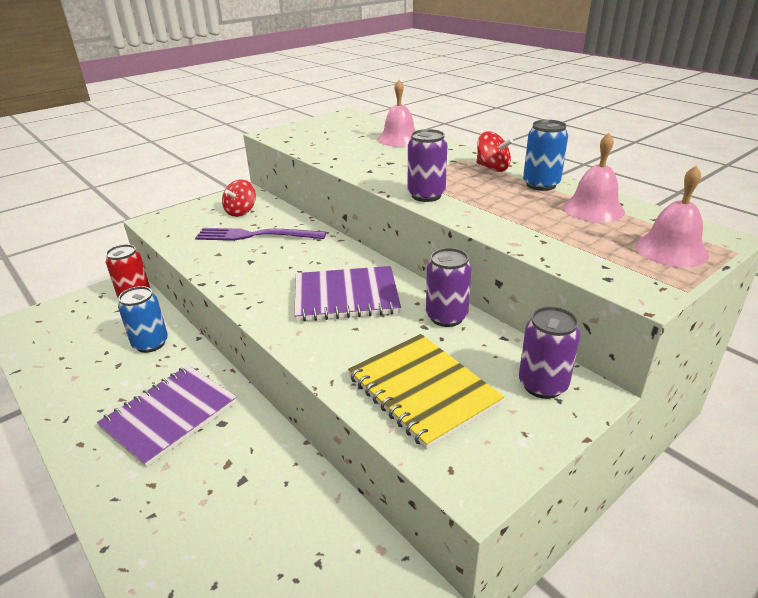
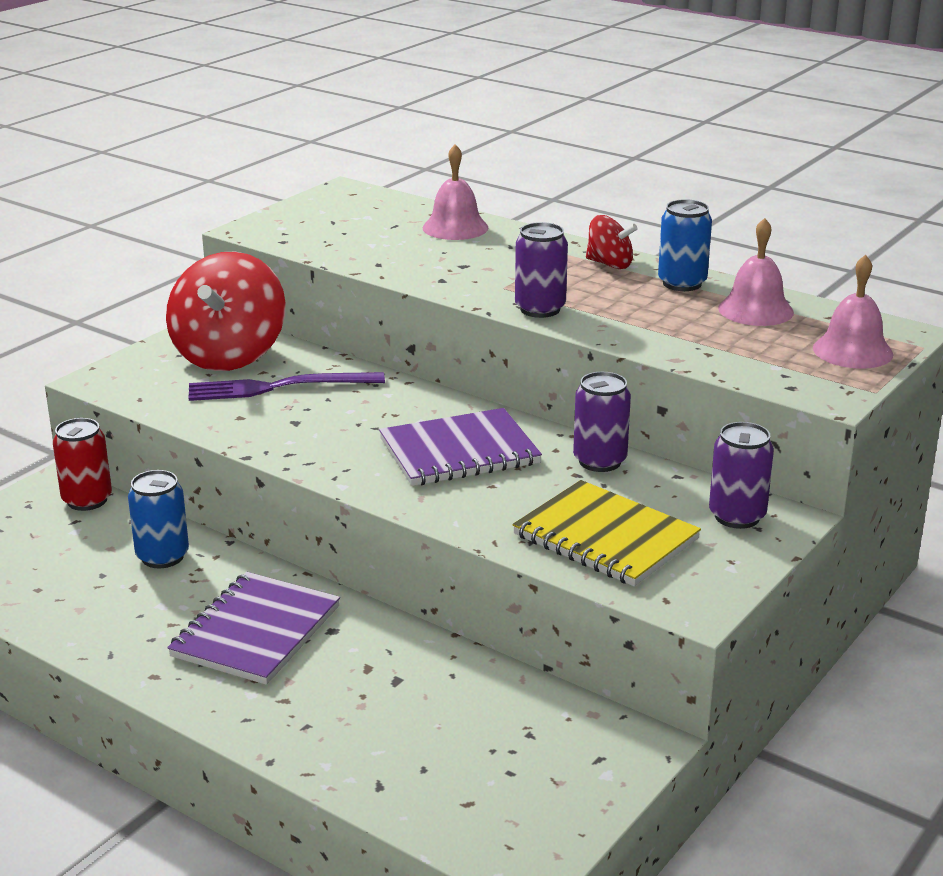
camera: 15 degrees left, 5 degrees down
red spinning top [222,179,256,217] -> red spinning top [166,252,286,371], size x2.05

